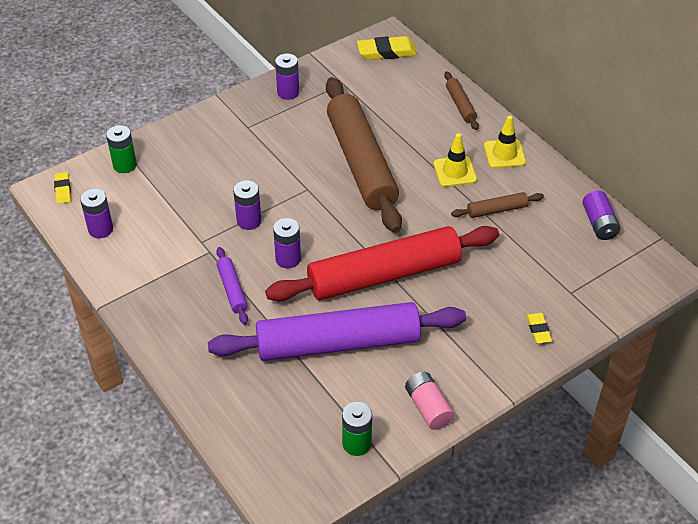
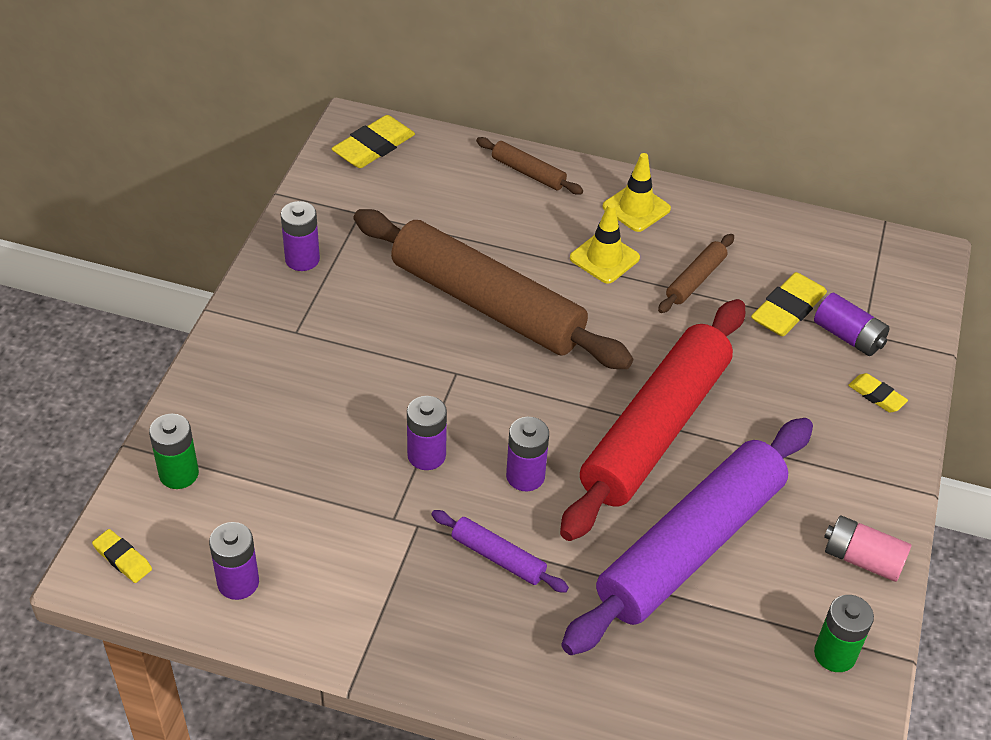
camera: 40 degrees left, 0 degrees up
purple battery [583,190,621,240] -> purple battery moved to [814,293,890,356]
none -> yellow eraser [751,272,827,336]

